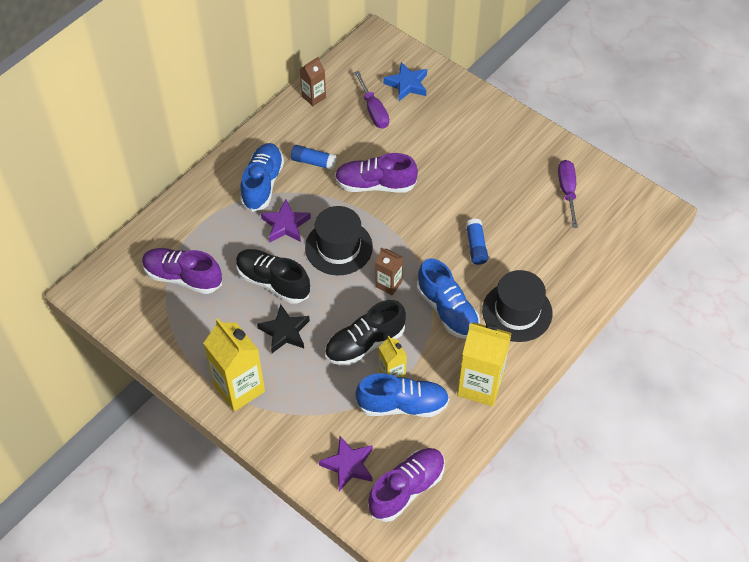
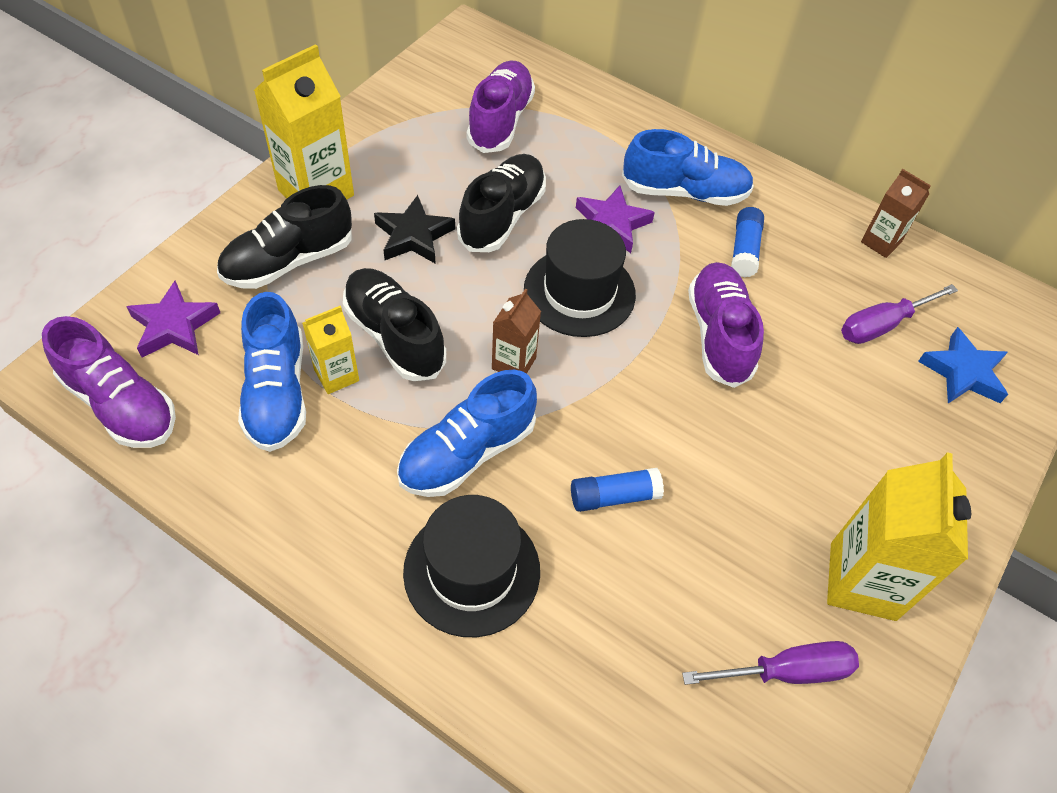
camera: 80 degrees right, 0 degrees up
yellow carton [457,322,512,406] -> yellow carton moved to [827,452,971,621]
none -> black shoe [217,185,352,289]

